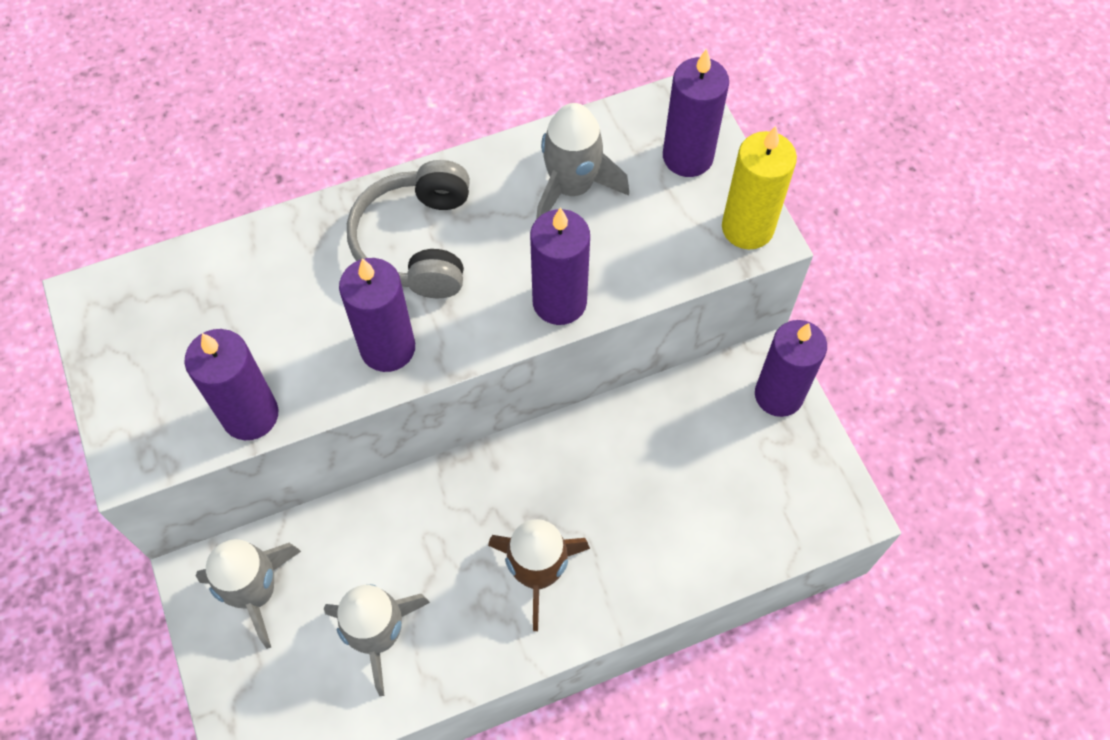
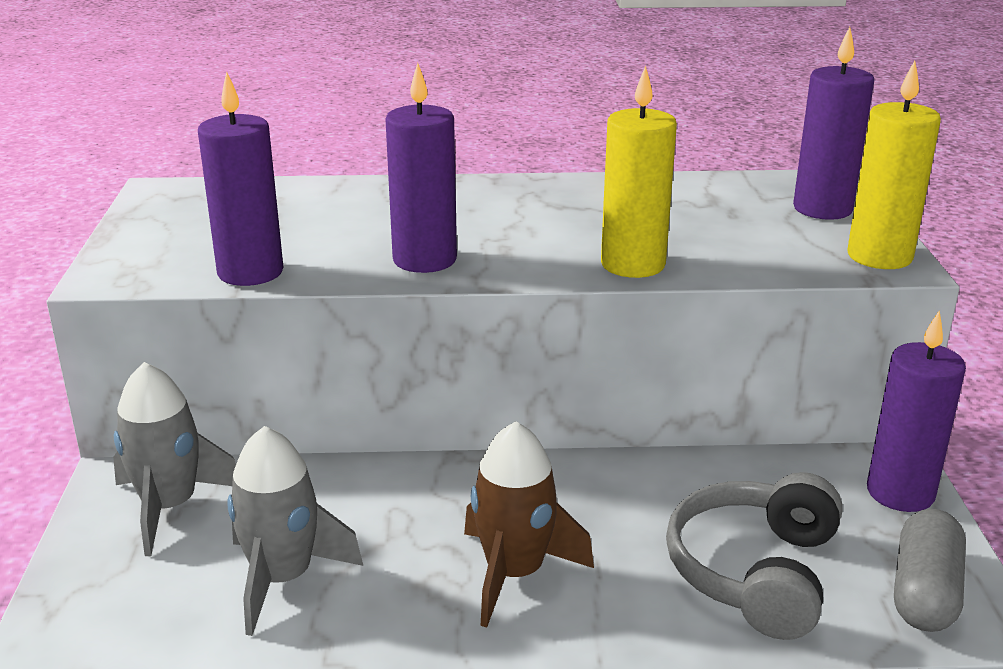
camera: 20 degrees right, 35 degrees down
grey headphones [347,160,470,298] -> grey headphones moved to [666,472,842,640]
purple candle [530,207,590,325] -> yellow candle [601,65,677,278]
grey rocket [536,103,629,219] -> none
none -> grey capsule [894,509,966,632]

